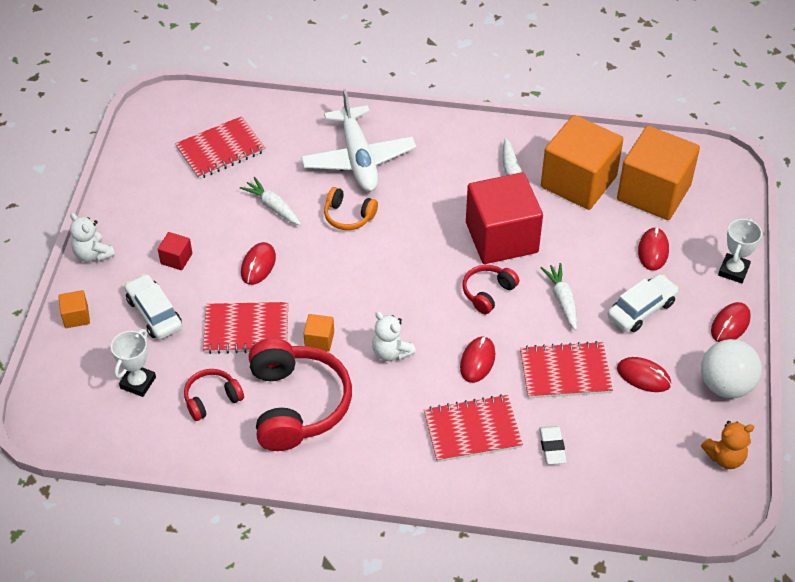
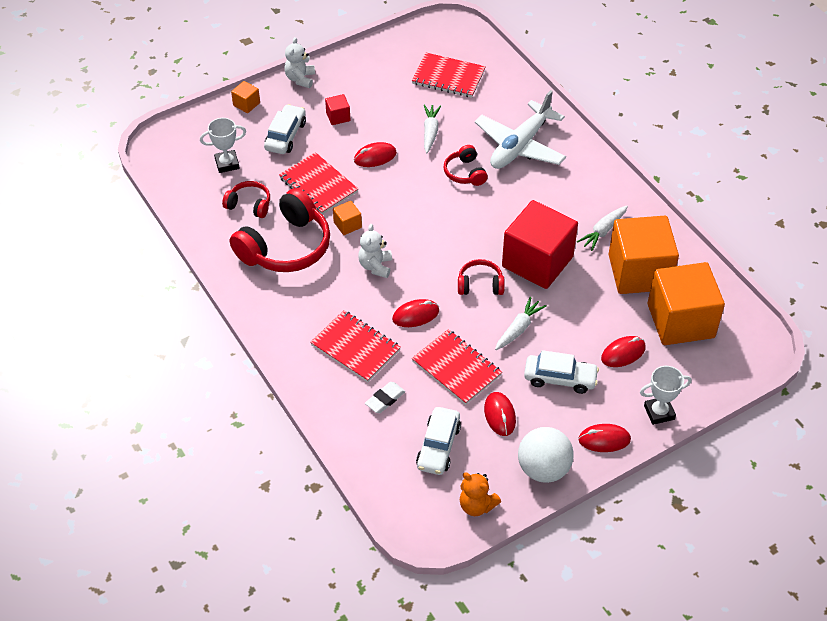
camera: 50 degrees right, 0 degrees up
orange headphones [324,187,378,230] -> red headphones [443,145,488,186]
none -> white car [416,407,461,475]

